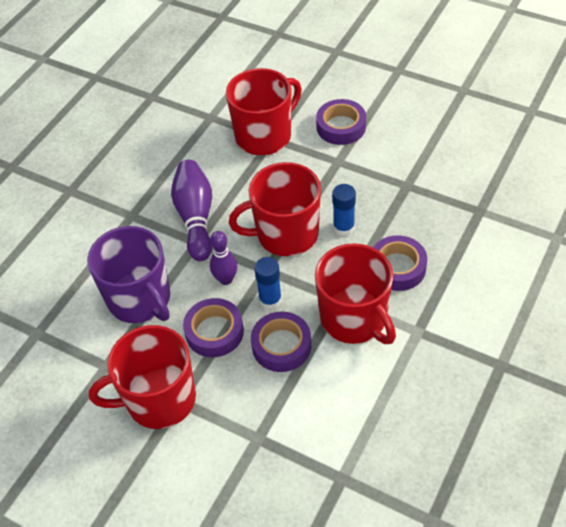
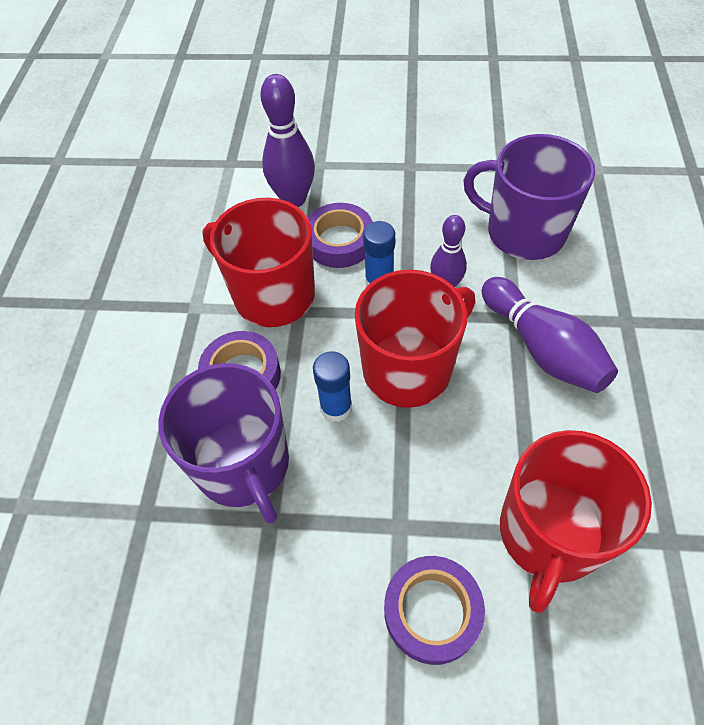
camera: 155 degrees right, 5 degrees up
red mug [89,325,196,429] -> none
purple tape [183,298,244,357] -> none
none -> purple mug [158,363,289,524]
none -> purple bowling pin [260,74,315,207]

